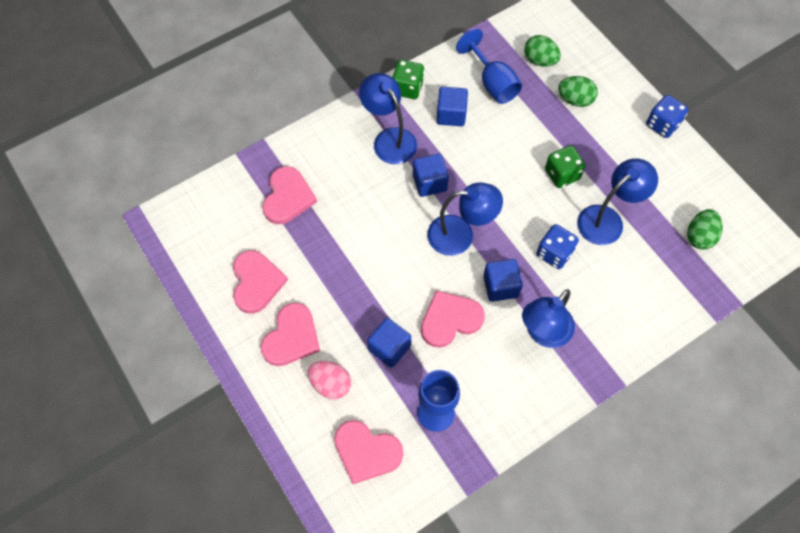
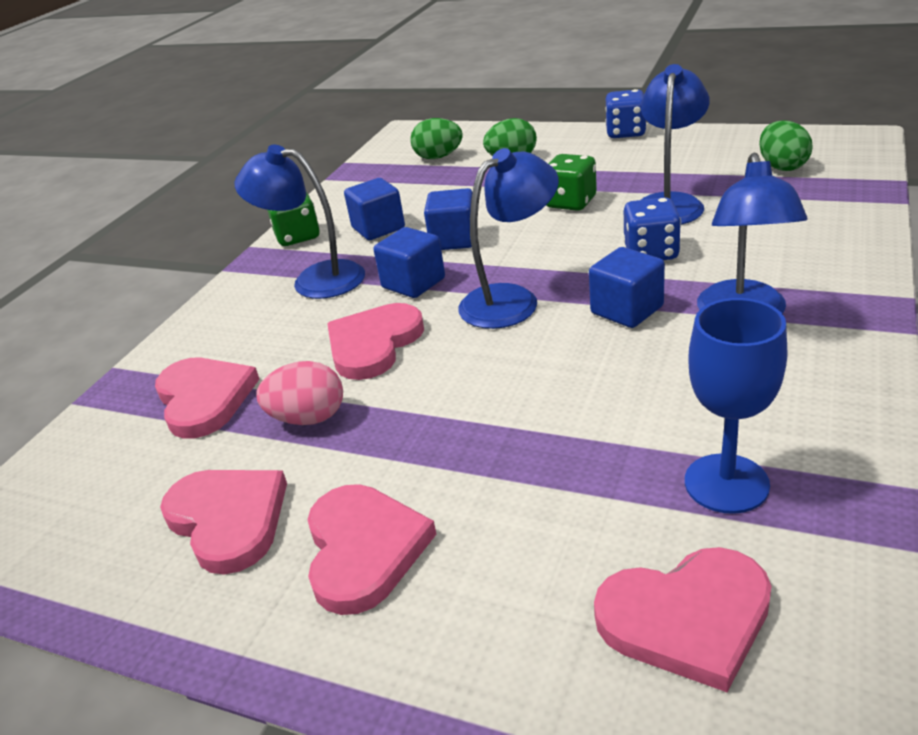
camera: 30 degrees left, 30 degrees down
pink egg [308,361,351,399] -> pink egg moved to [256,361,343,425]
blue cube [367,318,411,368] -> blue cube moved to [424,188,473,250]
pink heart [421,290,485,348] -> pink heart moved to [327,303,424,380]
blue goblet [456,29,522,104] -> none

